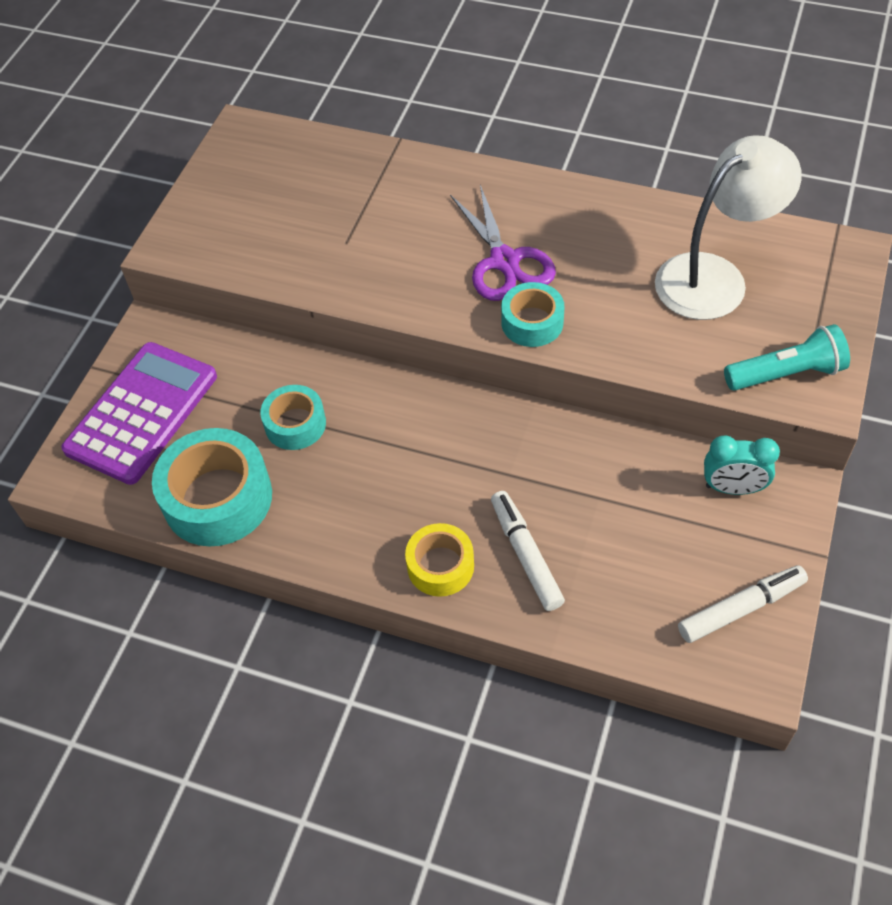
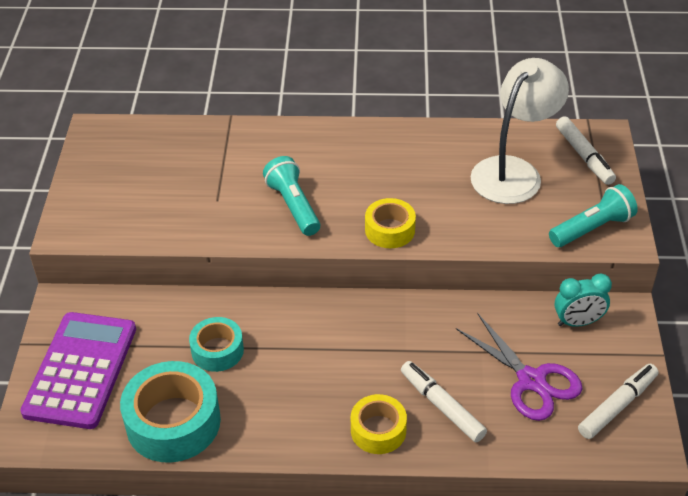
camera: 20 degrees left, 10 degrees down
purple scissors [450,185,556,301] -> purple scissors moved to [456,313,582,421]
turquoise tape [501,282,565,347] -> yellow tape [365,198,416,248]
none -> turquoise flashlight [263,156,320,236]
none -> white marker [556,116,616,185]

